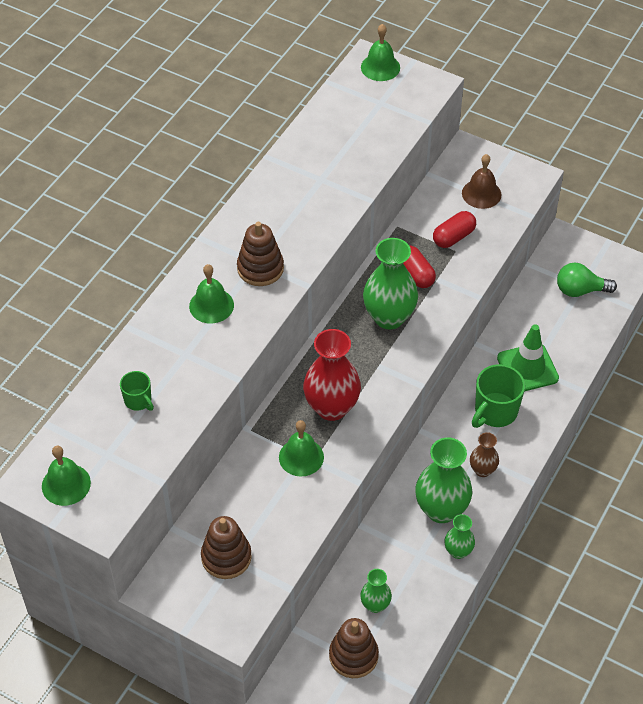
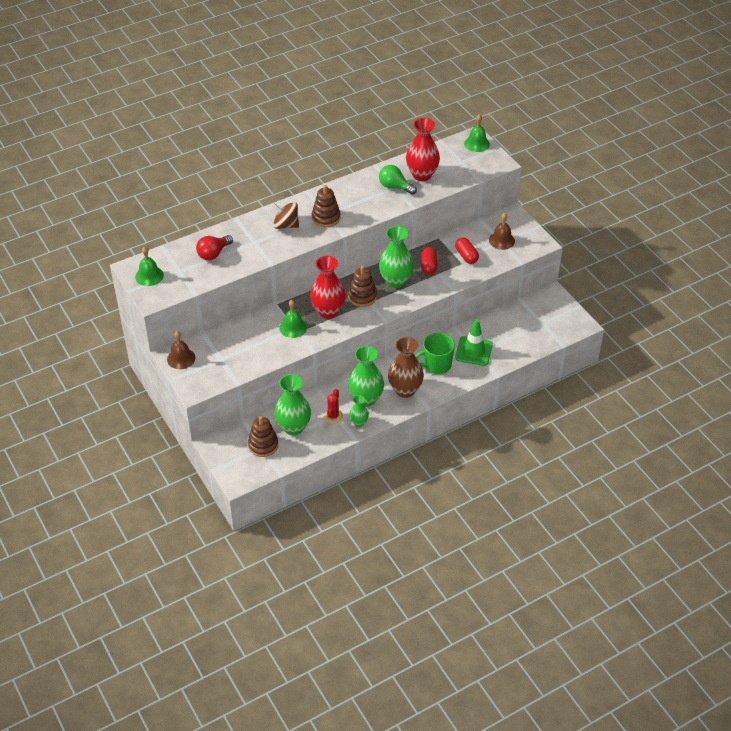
camera: 30 degrees right, 5 degrees down
green mug [120,371,154,411] -> red light bulb [196,235,233,260]
green bell [189,264,234,323] -> brown spinning top [272,202,299,229]
brown stacking toy [201,516,252,579] -> brown stacking toy moved to [348,266,377,307]
green vase [360,569,392,613] -> green vase [274,374,311,435], size x1.88
red capsule [433,211,476,248] -> red capsule turned 75 degrees clockwise [455,237,479,264]
brown vase [470,432,499,477] -> brown vase [388,337,424,398], size x1.88
green light bulb [557,262,617,297] -> green light bulb moved to [379,165,417,195]
none -> brown bell [167,331,195,369]
none -> red cactus [324,389,343,424]
none -> red vase [406,118,440,181]

